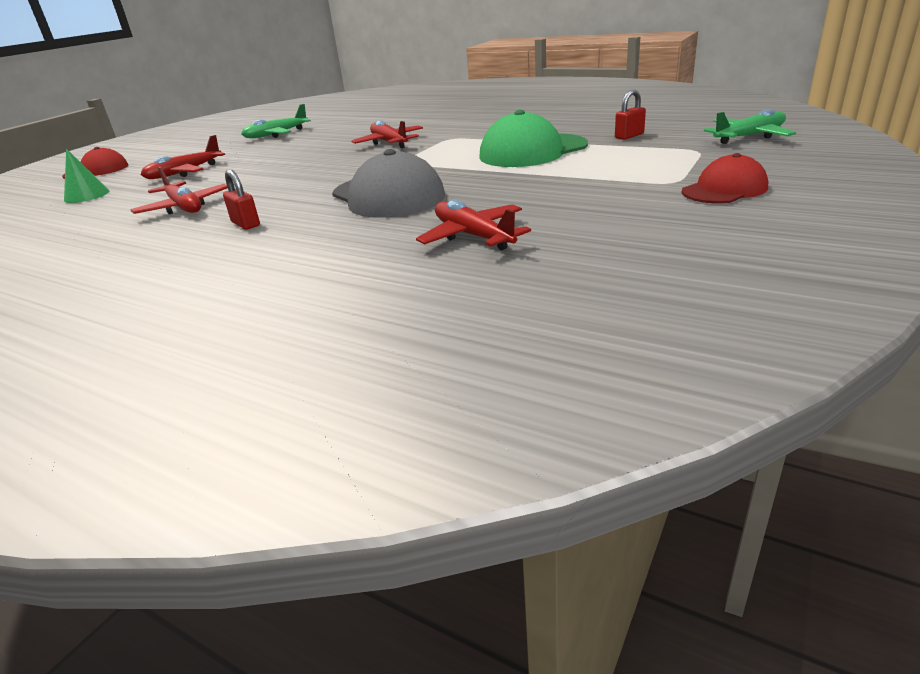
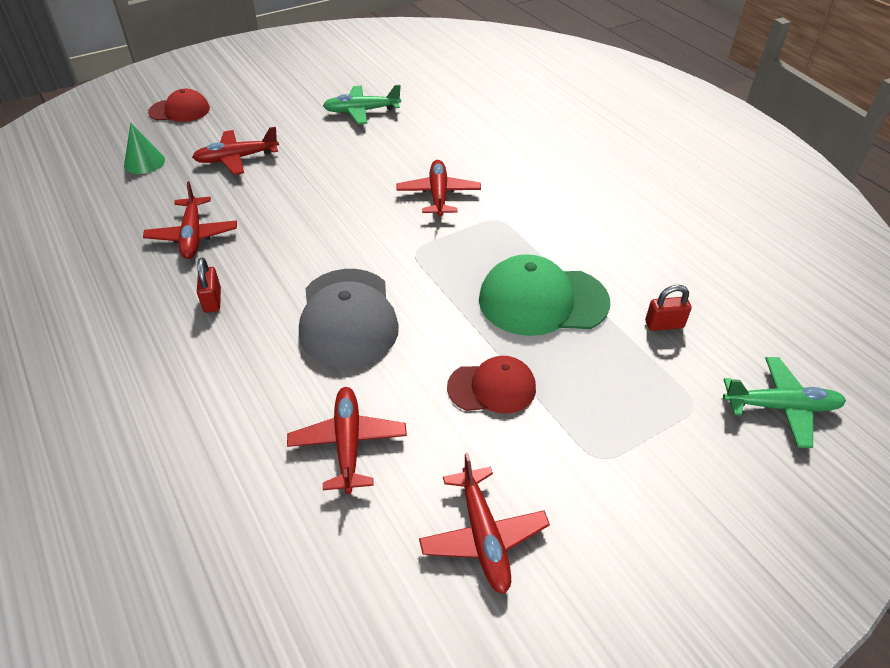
camera: 25 degrees right, 15 degrees up
red cap [682,153,768,204] -> red cap moved to [447,356,536,414]
none -> red plane [419,453,550,594]

